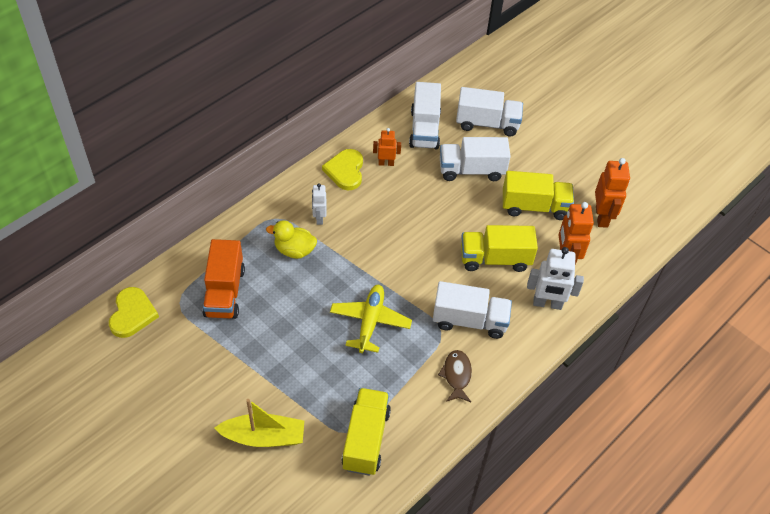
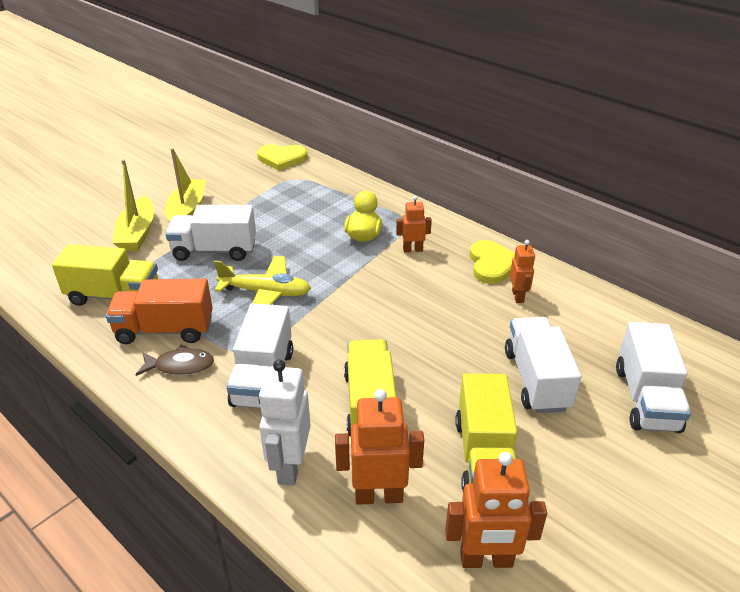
camera: 90 degrees right, 15 degrees down
orange truck [202,239,245,319] -> orange truck moved to [106,279,213,344]
white robot [312,183,326,225] -> orange robot [396,196,432,252]
yellow heart [322,149,363,190] -> yellow heart turned 90 degrees clockwise [469,240,515,284]
white truck [409,82,441,149] -> white truck moved to [165,205,256,261]
none -> yellow boat [165,148,206,221]

